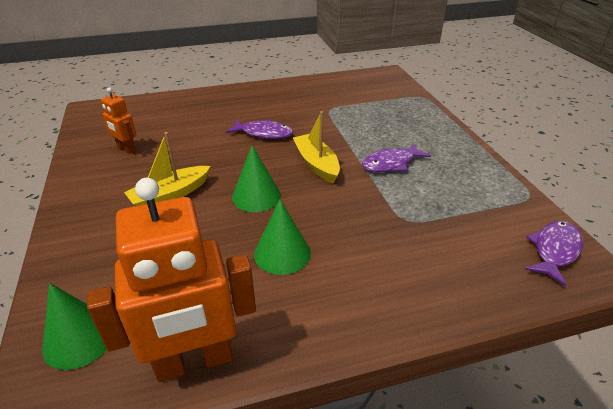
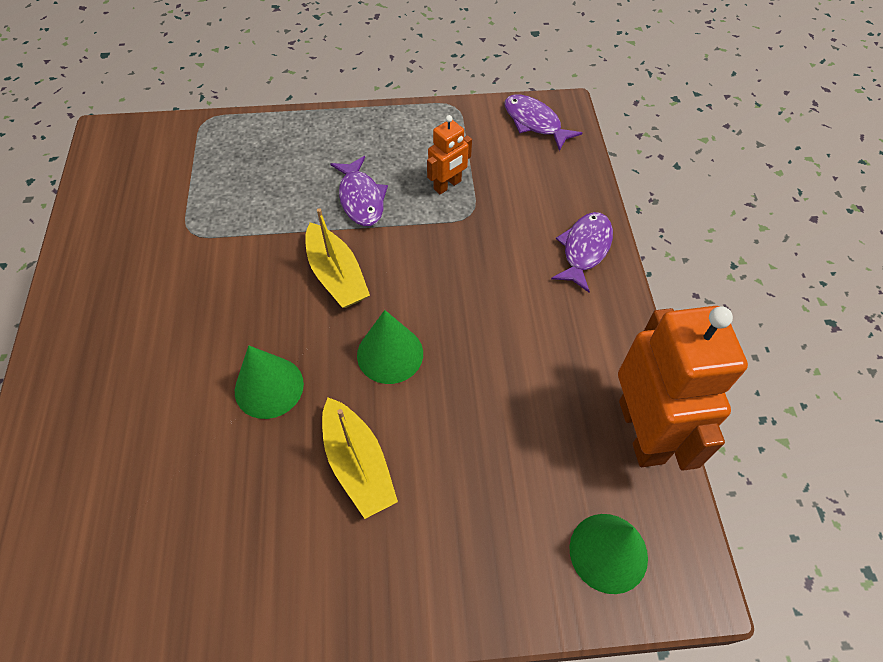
camera: 80 degrees left, 20 degrees up
orange robot [101,87,137,154] -> orange robot moved to [427,115,472,194]
purple fish [226,119,293,139] -> purple fish moved to [551,212,613,292]
green cone [254,199,311,275] -> green cone moved to [235,345,304,419]
yellow boat [293,111,340,183] -> yellow boat turned 105 degrees counterclockwise [305,208,370,308]

